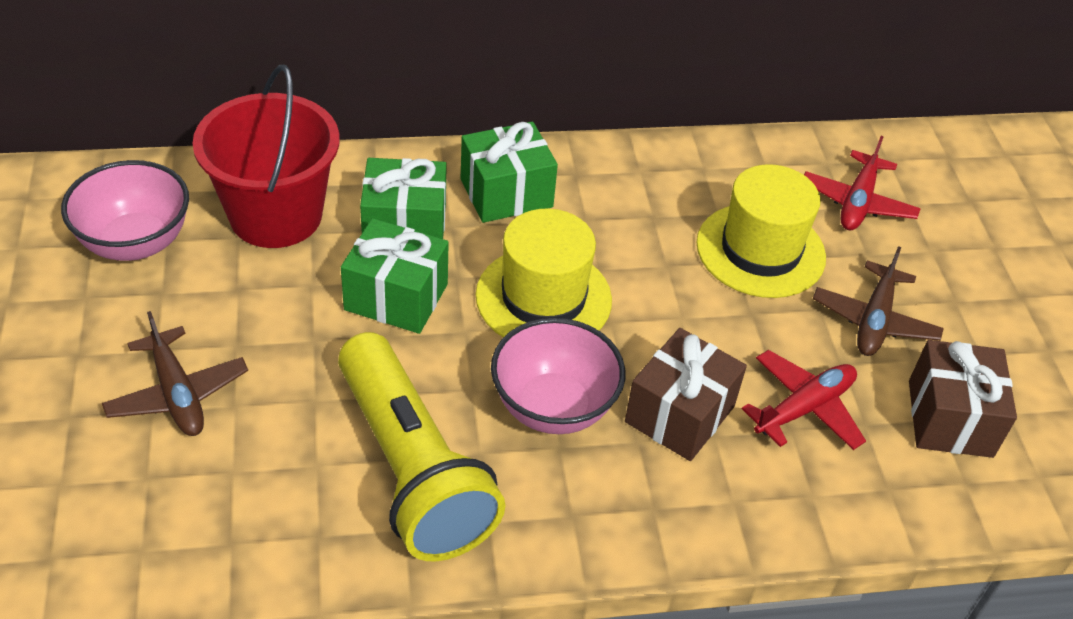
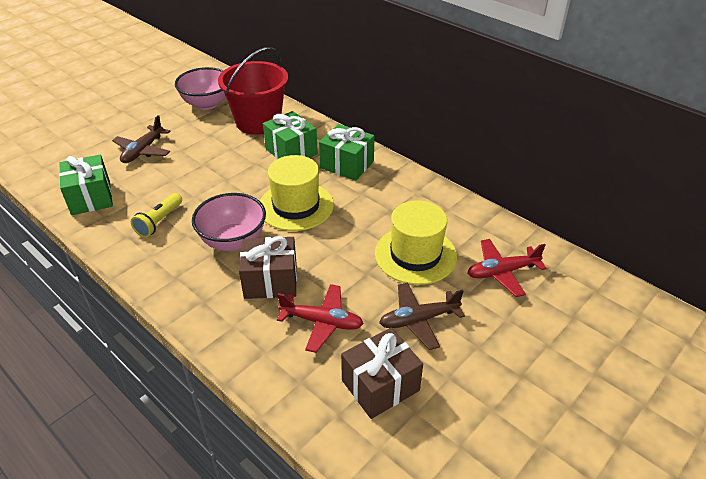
camera: 55 degrees right, 5 degrees down
yellow flashlight [338,332,506,561] -> yellow flashlight [131,193,182,237], size x0.46
green gift [341,218,449,334] -> green gift moved to [59,155,113,215]

